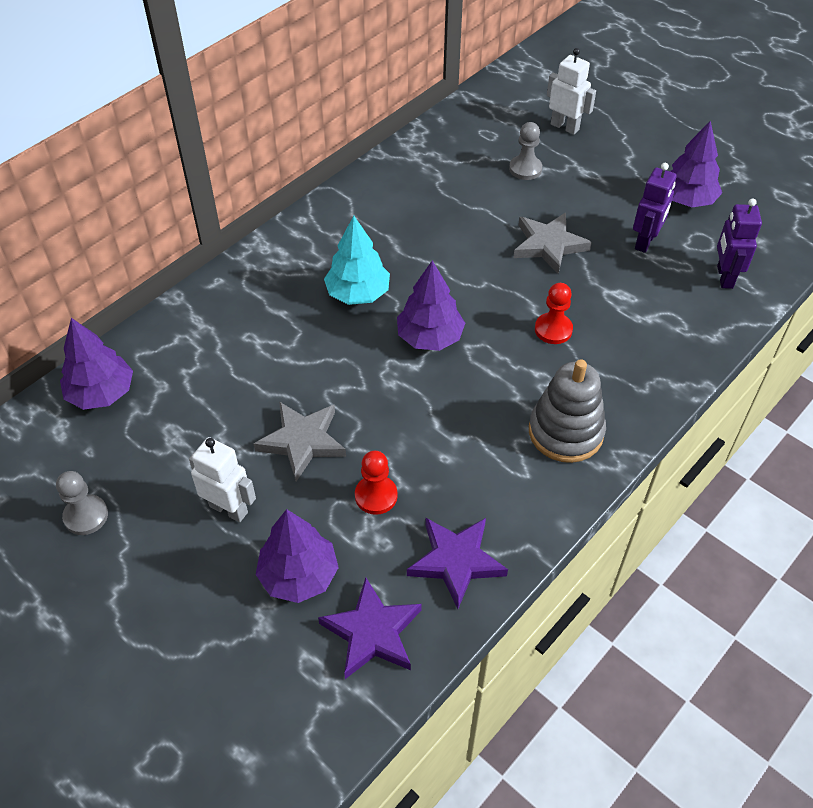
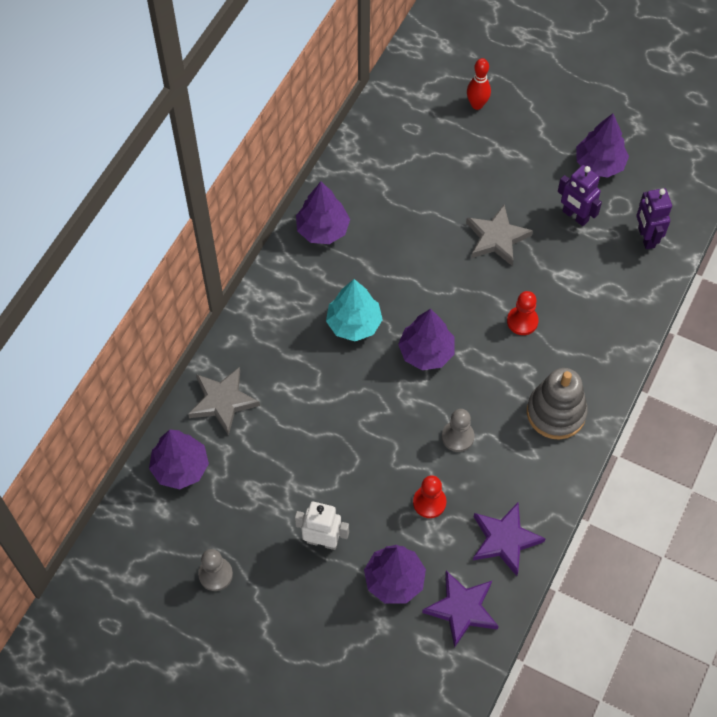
camera: 15 degrees left, 10 degrees up
grey star [254,402,346,481] -> grey star moved to [188,367,260,435]
grey pawn [509,122,542,180] -> grey pawn moved to [442,409,474,452]
white robot [547,48,596,135] -> red bowling pin [467,58,491,110]
purple robot [633,163,676,253] -> purple robot turned 120 degrees clockwise [558,165,602,226]
none -> purple tree [296,182,350,244]

